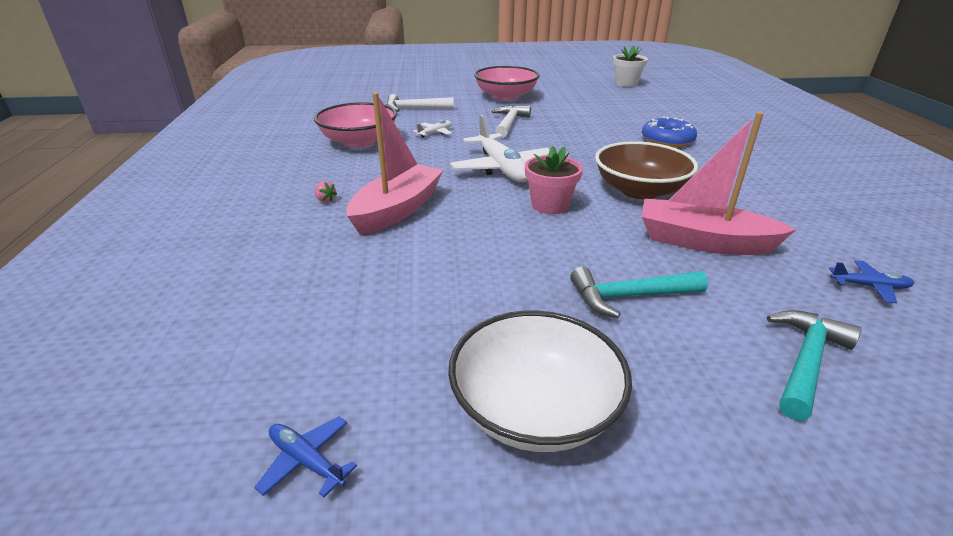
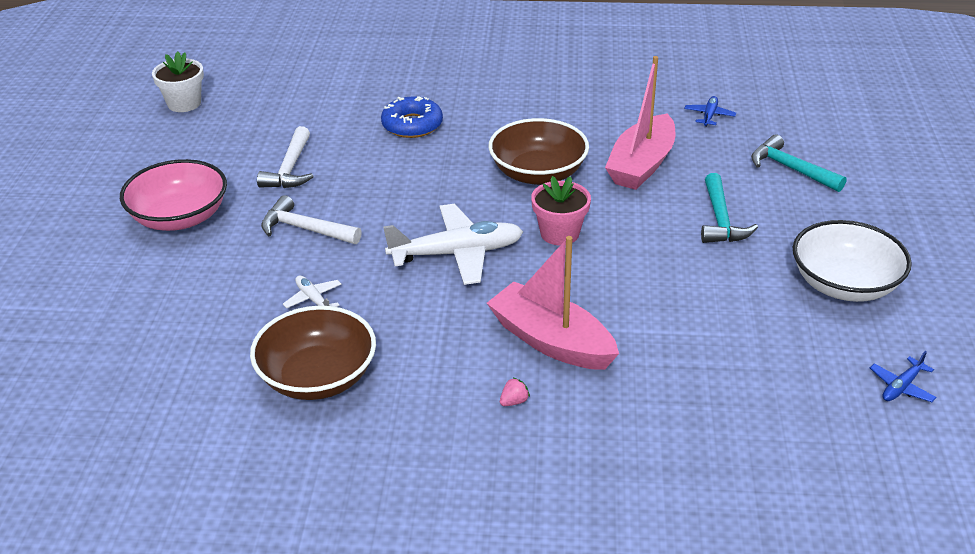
camera: 80 degrees left, 5 degrees up
pink bowl [314,102,397,148] -> brown bowl [250,306,376,400]
white hammer [387,94,454,112] -> white hammer moved to [257,126,314,188]

